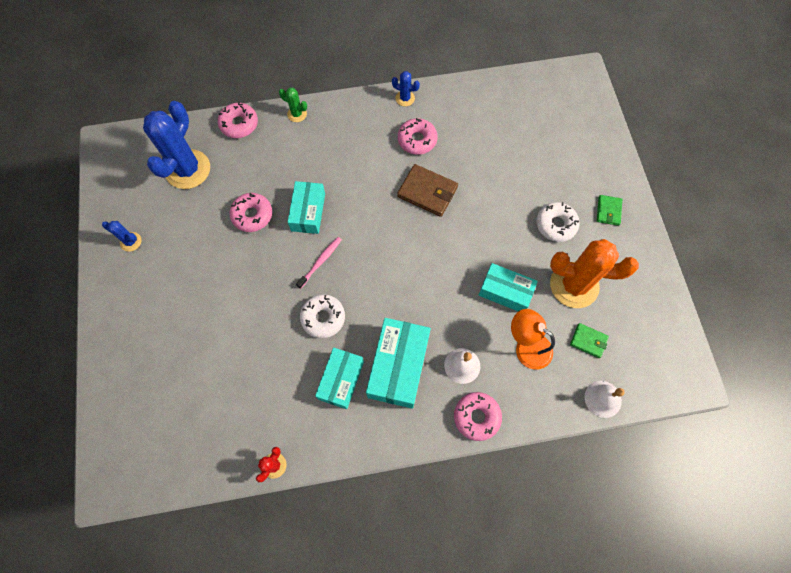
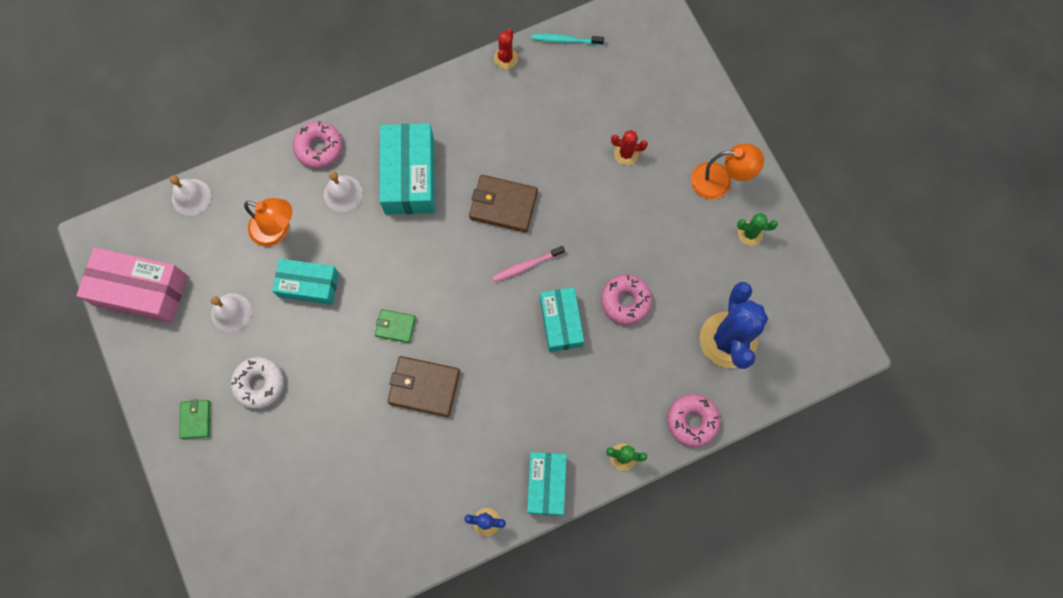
camera: 165 degrees right, 5 degrees up
blue cactus [102,221,142,252] -> green cactus [737,213,778,246]
pink toothbrush [296,237,342,289] -> pink toothbrush turned 45 degrees clockwise [492,246,565,282]
white donut [300,294,345,338] -> brown wallet [469,175,538,233]
turquoise box [315,348,364,409] -> turquoise box moved to [527,452,567,515]
pink donut [398,118,438,155] -> none
orange cactus [550,239,639,308] -> white bell [211,293,252,332]
green wallet [570,323,609,358] -> green wallet moved to [375,309,416,343]
none -> pink box [76,247,188,323]
none -> turquoise toothbrush [531,34,604,45]
none -> red cactus [611,130,648,165]
none -> orange lamp [691,143,764,199]

